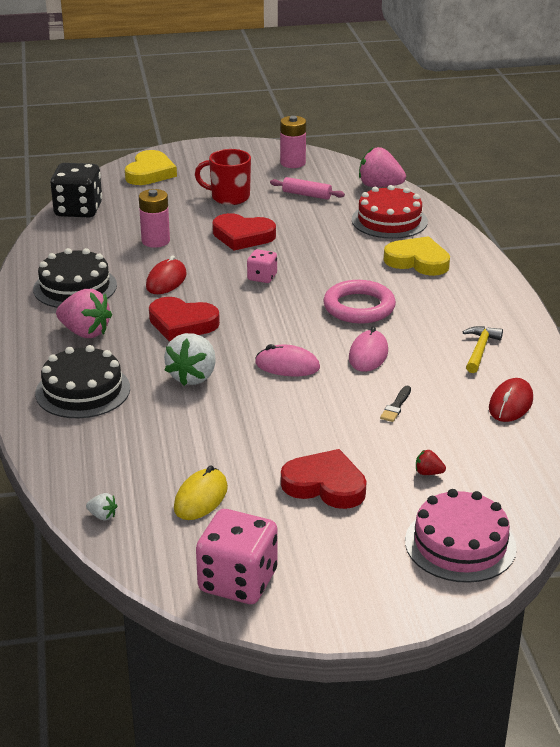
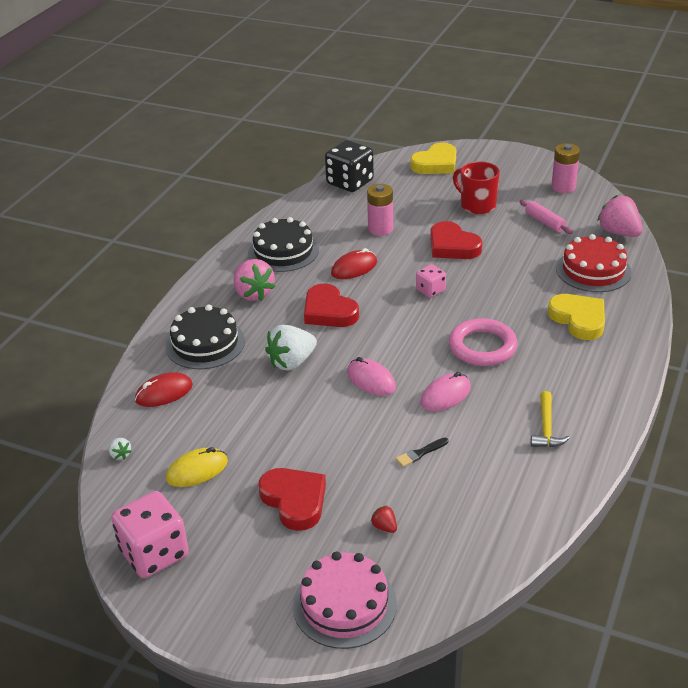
camera: 35 degrees right, 5 degrees up
yellow hammer [463,326,503,373] -> yellow hammer turned 135 degrees clockwise [531,391,570,447]
red mouse [489,378,533,422] -> red mouse moved to [135,372,193,407]

